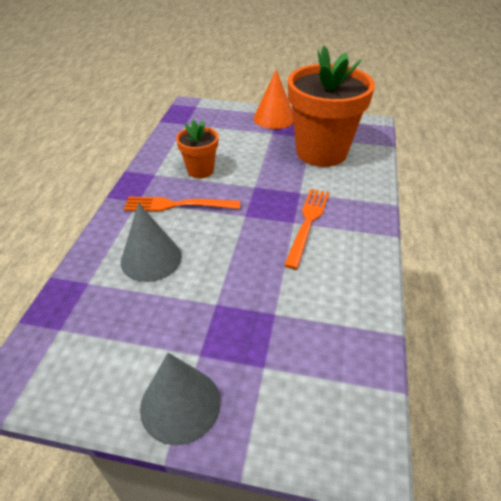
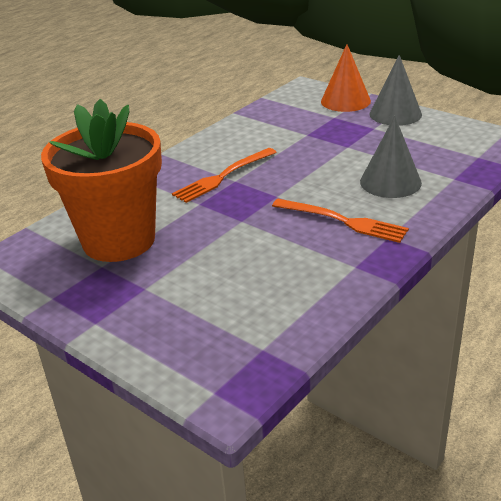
camera: 150 degrees left, 10 degrees down
orange flower pot [176,120,218,178] -> none
orange cone [254,69,294,129] -> orange cone moved to [321,44,371,112]

